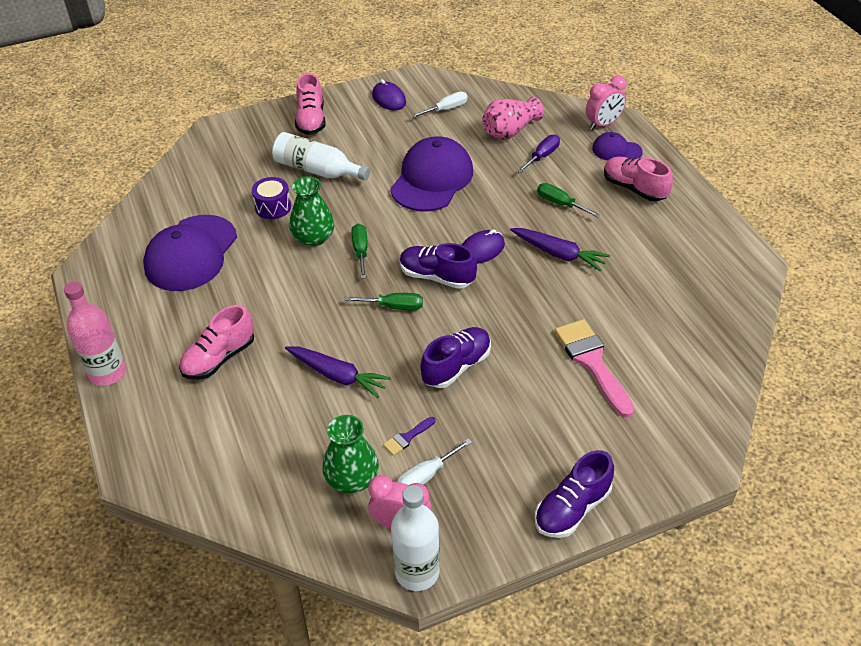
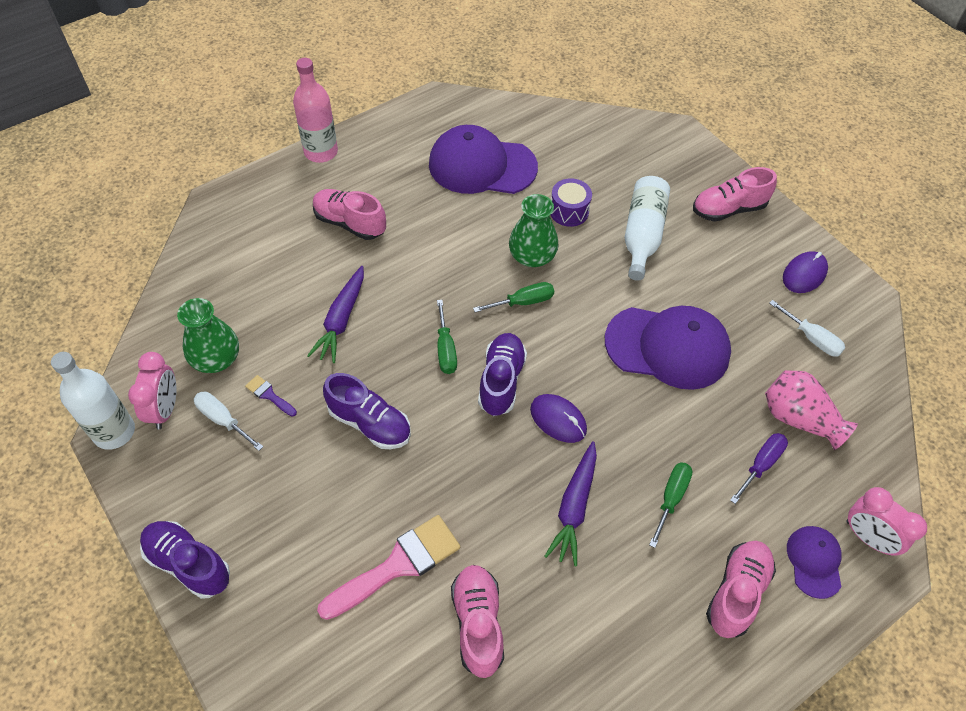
camera: 75 degrees right, 10 degrees up
purple screwdriver [517,135,560,173] -> purple screwdriver turned 75 degrees counterclockwise [730,433,788,504]
none -> pink shoe [451,565,504,678]

